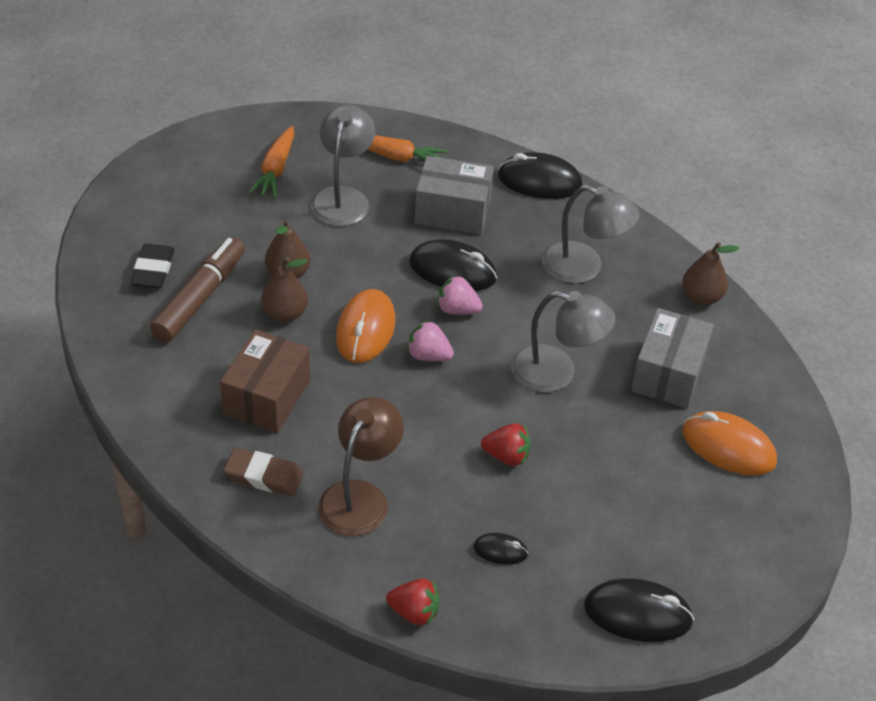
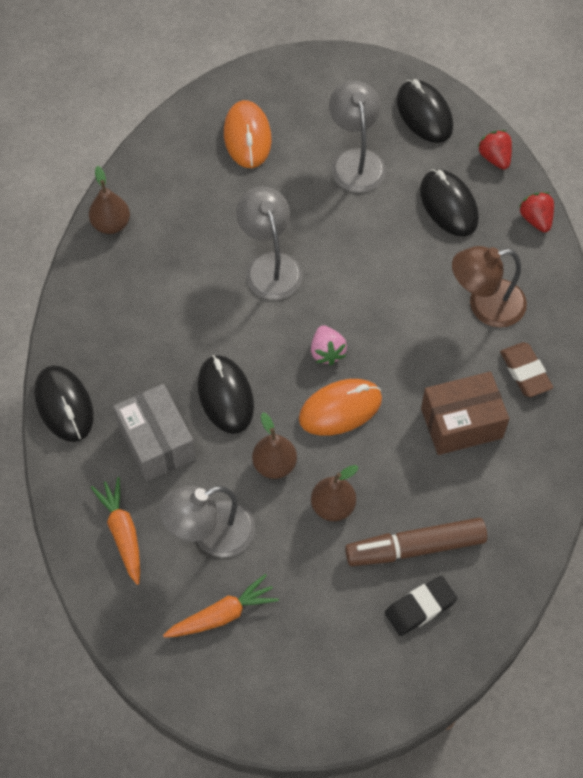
camera: 125 degrees left, 15 degrees up
brown pear [261,257,308,322] -> brown pear moved to [252,413,297,479]
pink strawberry [437,275,483,314] -> none
black mouse [473,533,529,565] -> black mouse [420,169,479,237], size x1.92
red strawberry [481,423,530,466] -> red strawberry moved to [477,130,512,170]
grey lamp [542,185,640,284] -> grey lamp moved to [329,80,386,193]
grey box [631,308,714,408] -> none

